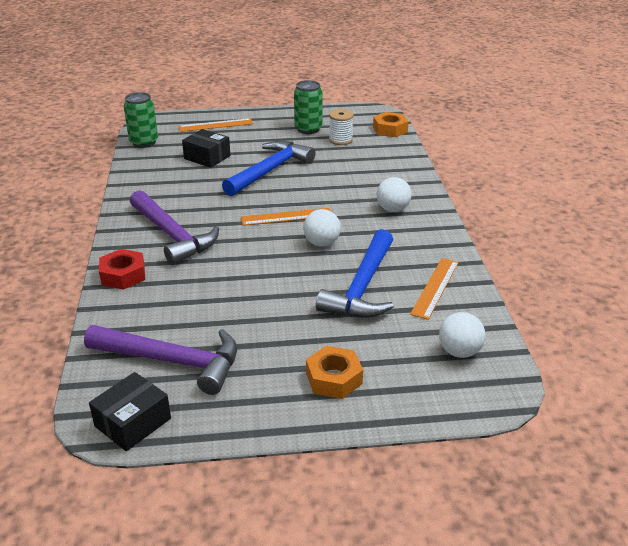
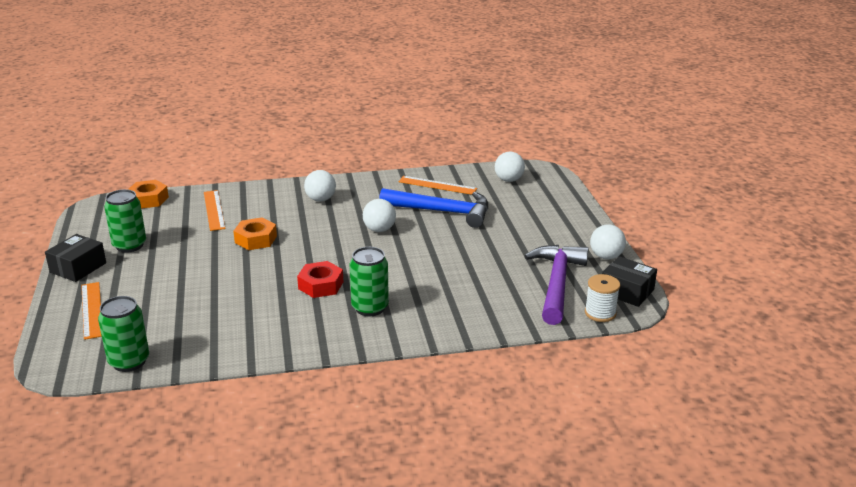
camera: 95 degrees left, 5 degrees down
red nut [99,249,145,290] -> red nut moved to [297,261,343,298]
purple hammer [130,190,219,265] -> green can [350,247,389,316]
black box [182,129,231,168] -> black box moved to [45,234,106,282]
blue hammer [222,141,315,196] -> none
orange ruler [241,208,331,226] -> orange ruler moved to [204,190,226,231]
orange nut [306,346,363,399] -> orange nut moved to [233,217,277,250]
white spool [329,109,354,145] -> white spool moved to [585,274,620,322]
none -> white ball [590,224,626,260]

